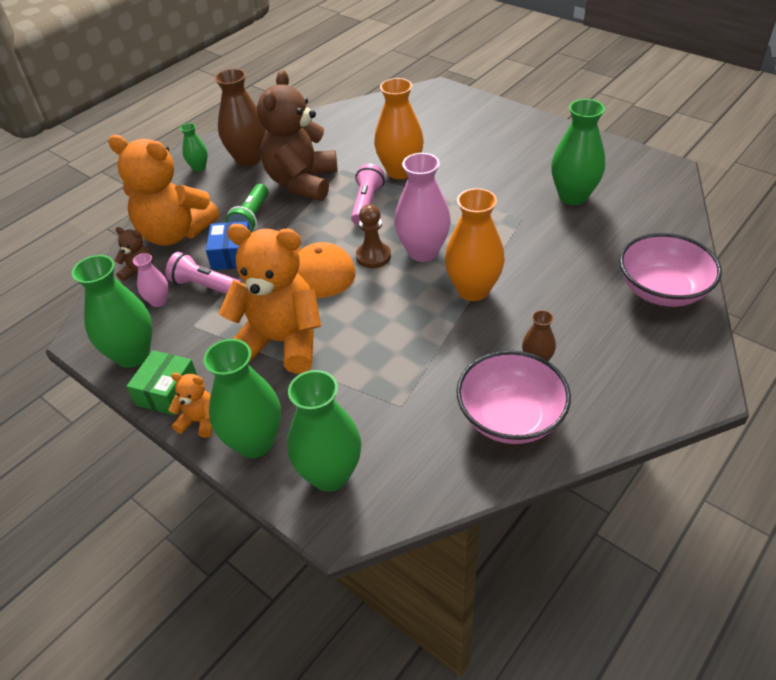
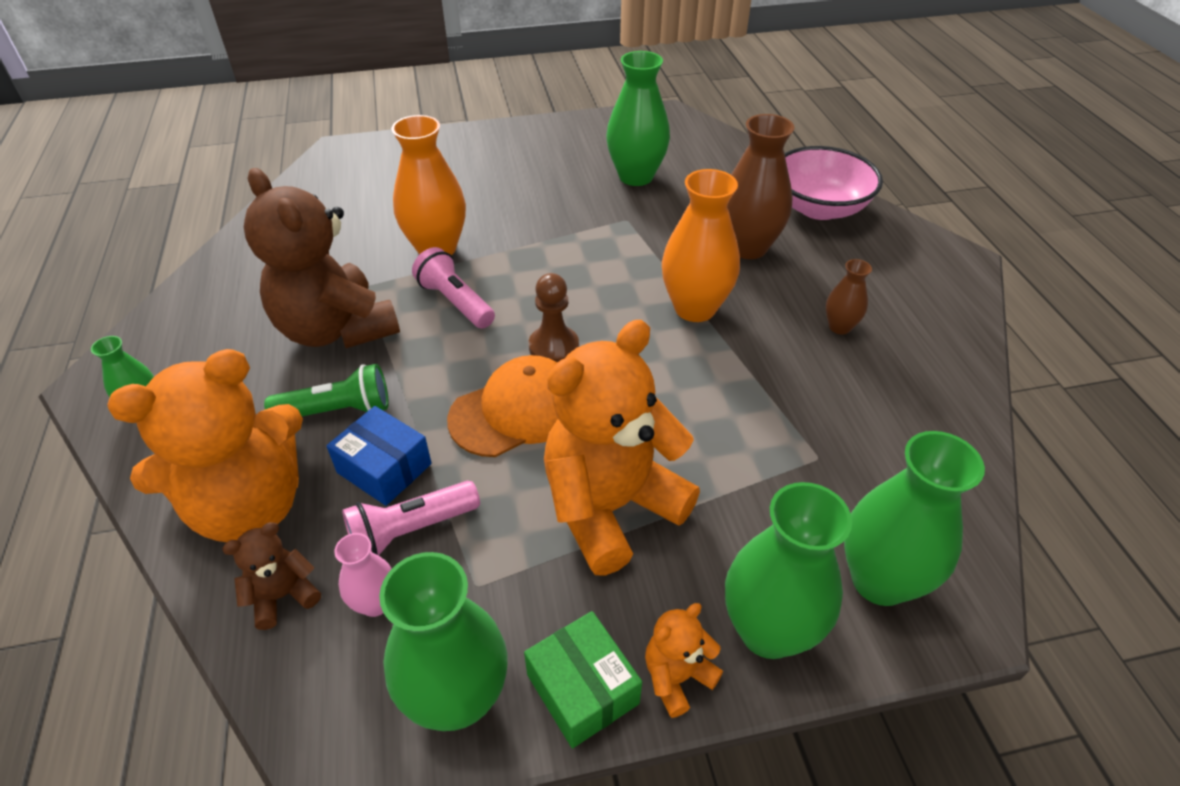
camera: 55 degrees left, 0 degrees up
brown vase [215,68,266,166] -> brown vase moved to [727,114,795,259]
green flashlight [226,184,269,233] -> green flashlight turned 60 degrees counterclockwise [264,364,389,416]
pink vase [395,153,451,262] -> none
pink bowl [456,350,571,444] -> none

